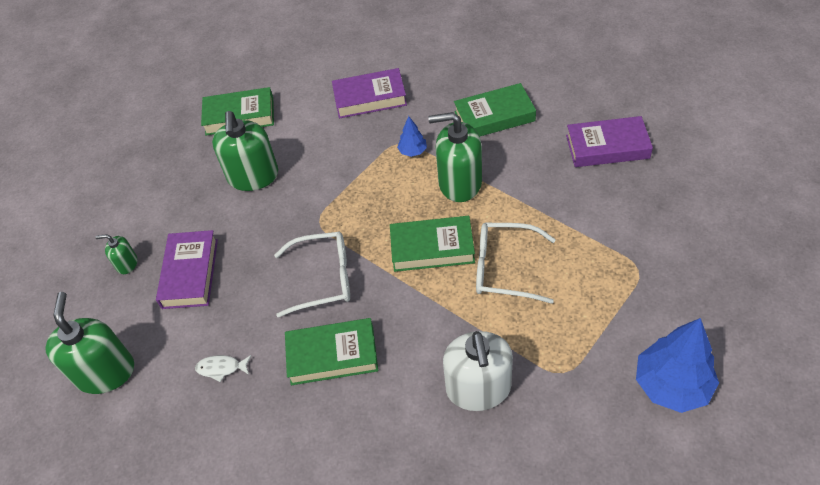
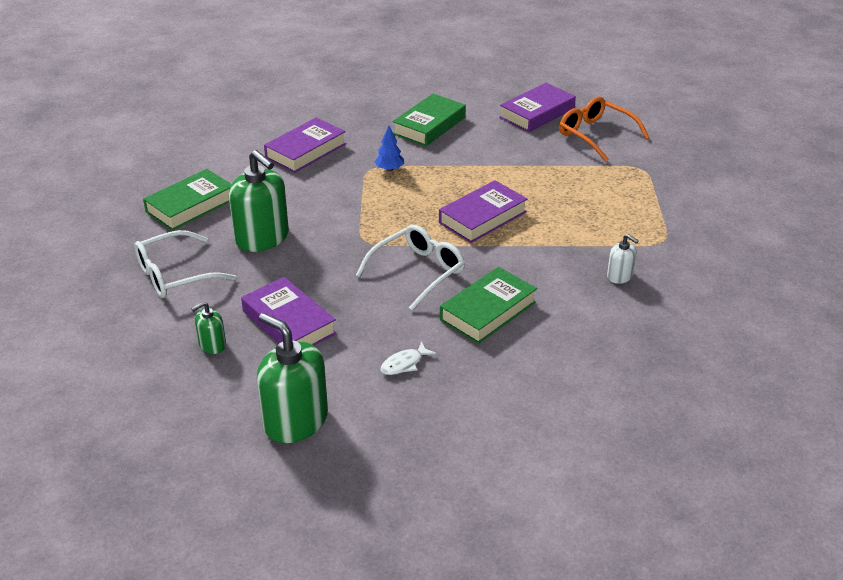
camera: 45 degrees left, 15 degrees down
green book [390,216,475,272] -> purple book [439,180,527,243]
green soap dispenser [428,112,482,202] -> none
white soap dispenser [443,331,513,411] -> white soap dispenser [607,234,639,284], size x0.49
white glasses [476,223,556,304] -> white glasses moved to [134,230,236,298]
blue tree [636,318,719,413] -> none
none -> orange glasses [559,97,650,162]

